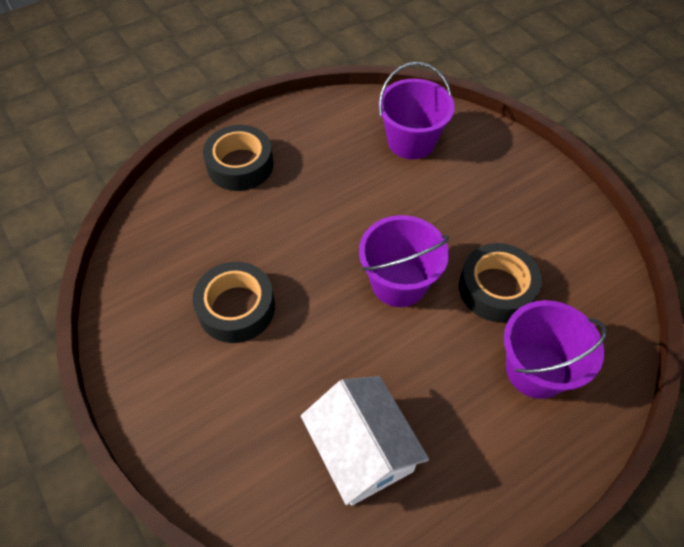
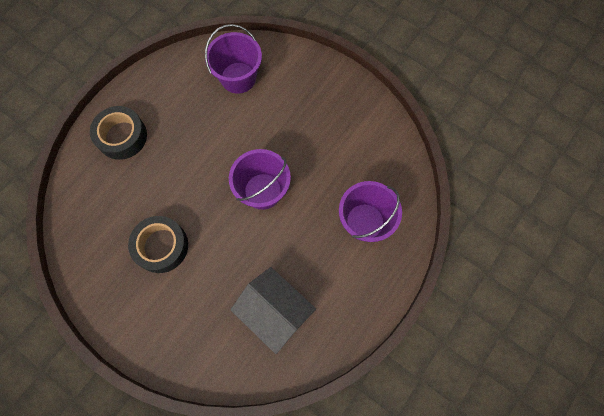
camera: 20 degrees left, 15 degrees up
white house [301,376,429,506] -> grey house [230,267,316,354]
black tape [459,243,542,323] -> none

